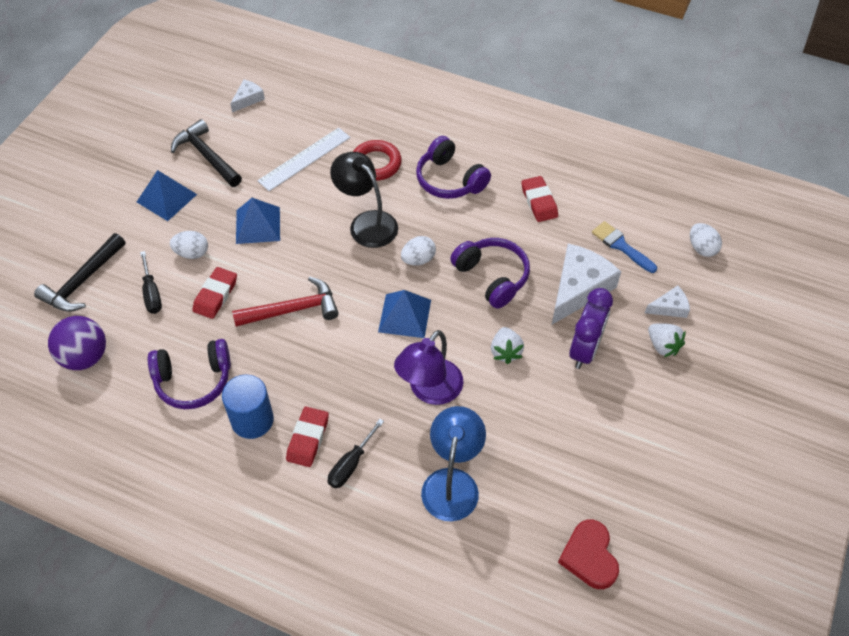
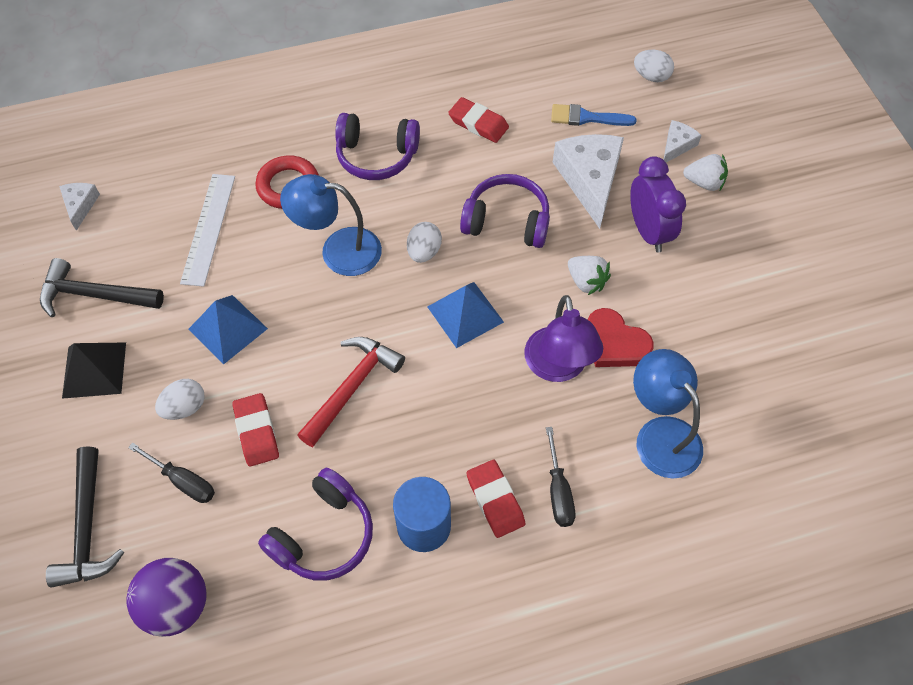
camera: 40 degrees left, 5 degrees up
blue pyramid [137,170,197,221] -> black pyramid [62,343,126,399]
black lamp [330,152,398,248] -> blue lamp [280,174,382,276]
red heart [558,520,619,589] -> red heart moved to [587,308,654,367]

